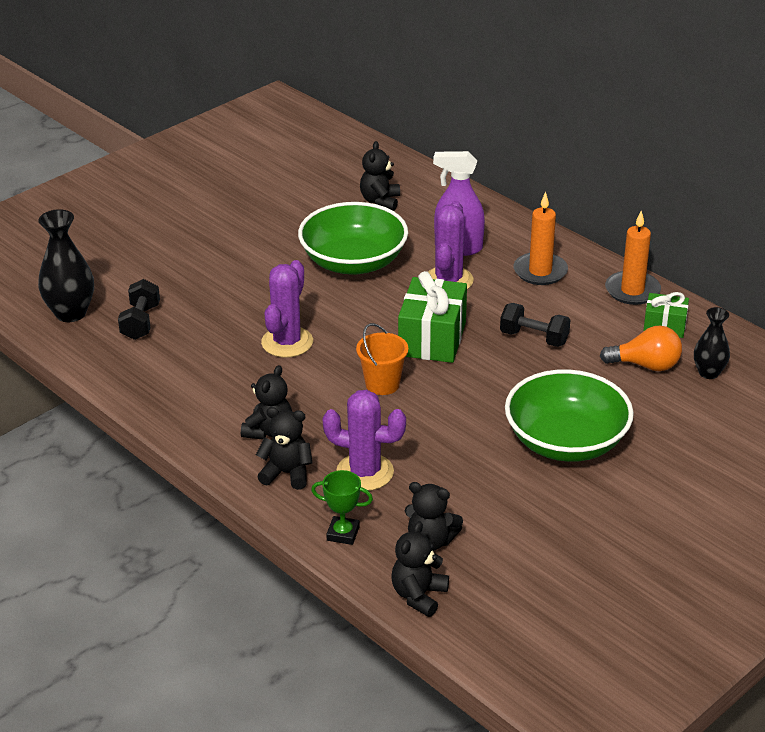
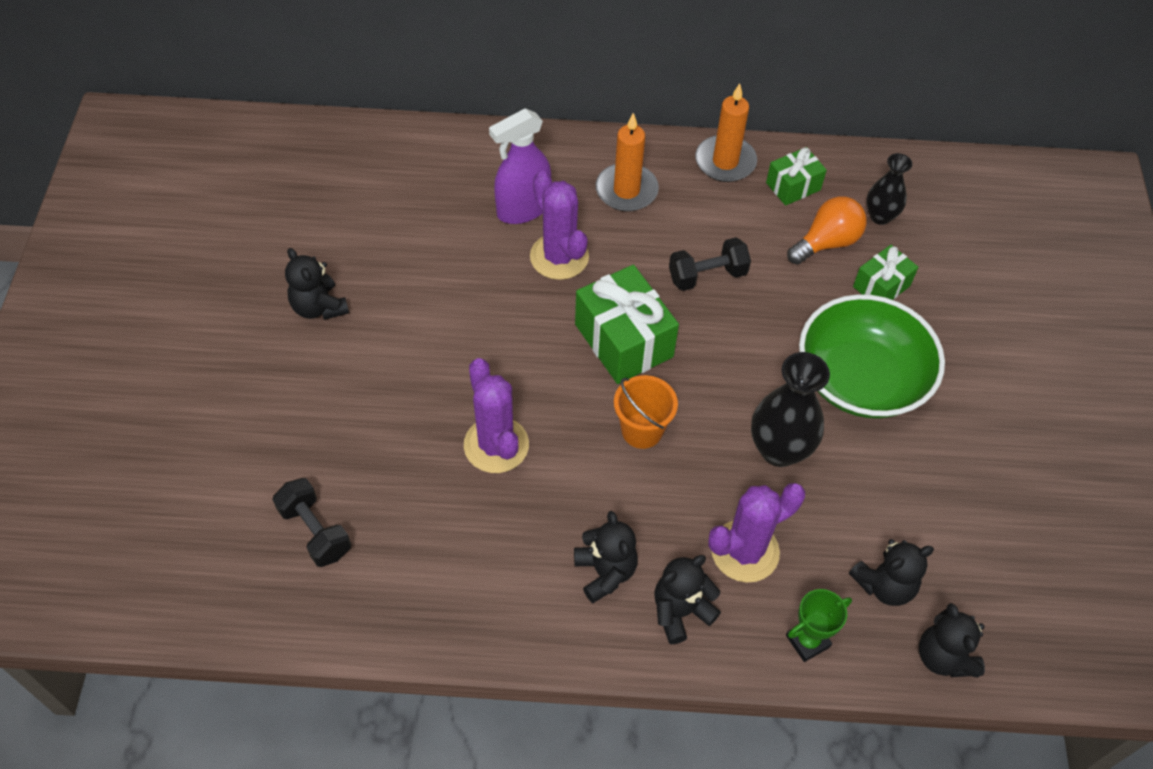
camera: 45 degrees left, 20 degrees up
black vase [38,209,94,322] -> black vase moved to [751,352,830,467]
green bowl [298,202,408,275] -> none
black teddy bear [360,141,400,211] -> black teddy bear moved to [285,248,349,320]
none -> green gift [853,245,918,300]

